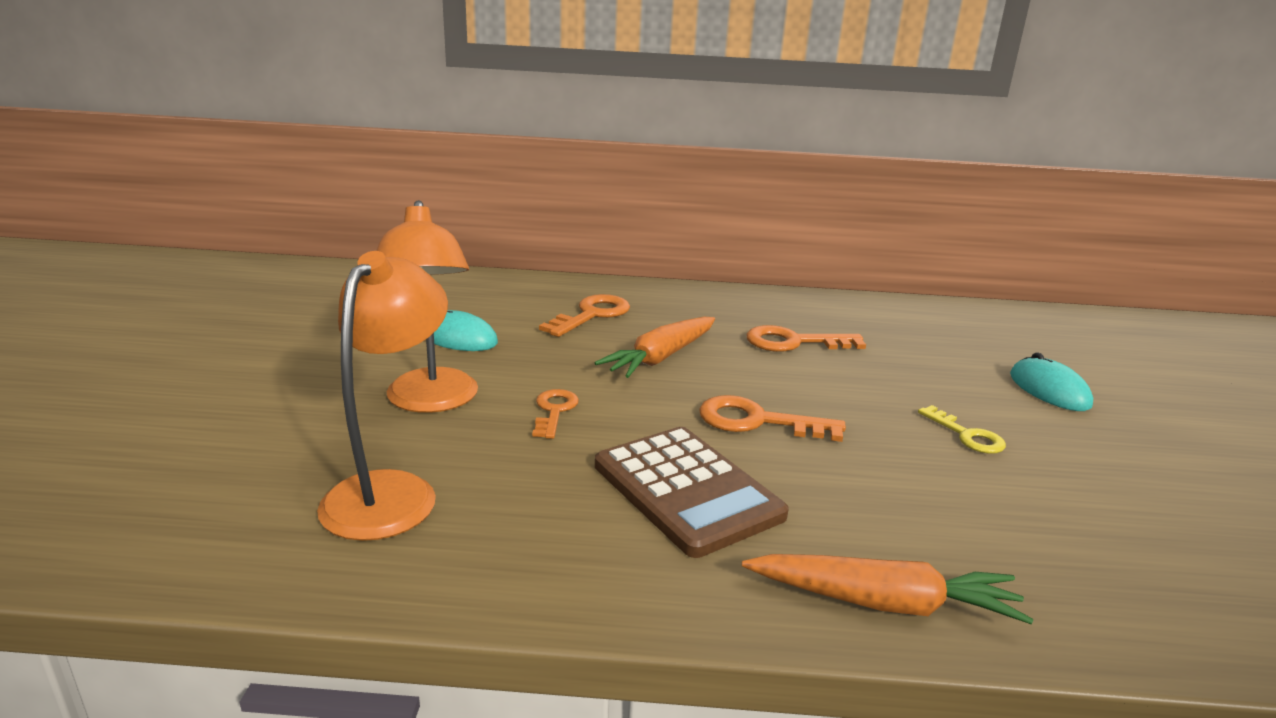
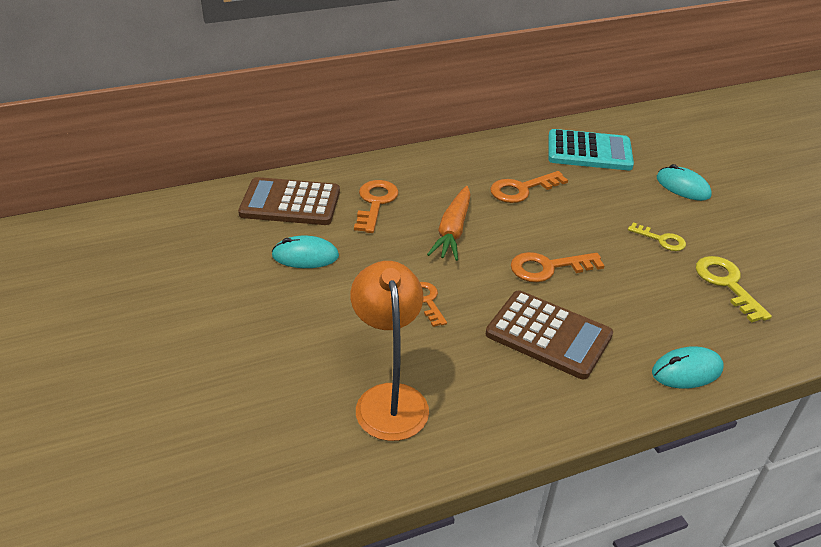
camera: 25 degrees left, 15 degrees up
orange lamp [376,200,478,413] -> none
orange carrot [742,554,1033,624] -> turquoise mouse [652,346,723,389]
none -> brown calculator [238,177,340,225]
none -> turquoise calculator [548,129,634,170]
none -> yellow key [696,256,772,322]

